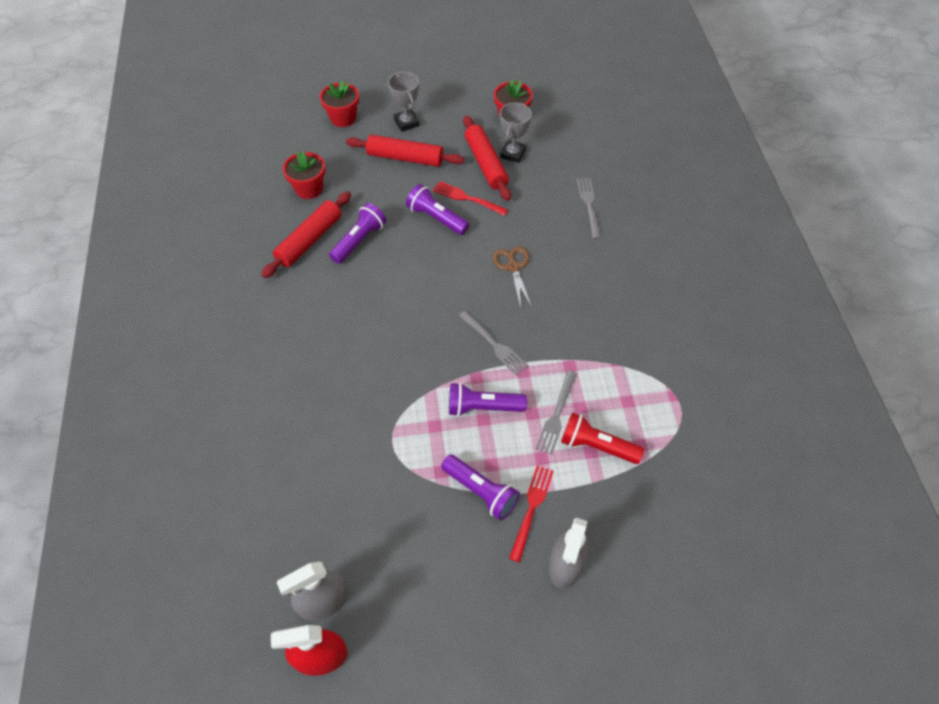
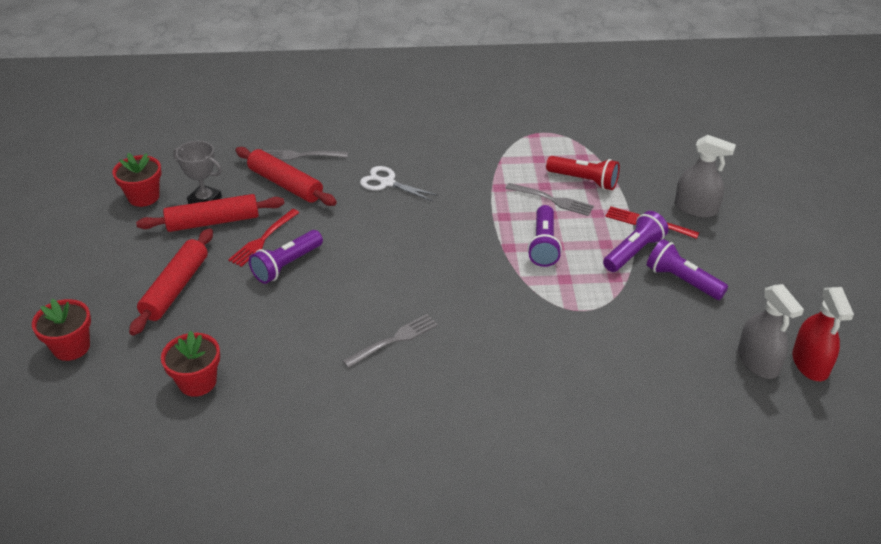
camera: 85 degrees left, 15 degrees down
red rolling pin [261,192,351,278] -> red rolling pin moved to [235,147,337,206]
purple flashlight [329,203,387,264] -> purple flashlight moved to [647,239,728,300]
grey trophy [388,72,420,132] -> none
grey fork [459,311,529,376] -> grey fork moved to [343,314,438,368]
brown scissors [492,246,532,309] -> none
red flashlight [561,412,644,464] -> red flashlight turned 90 degrees counterclockwise [546,156,620,190]
none -> white scissors [360,166,438,201]

